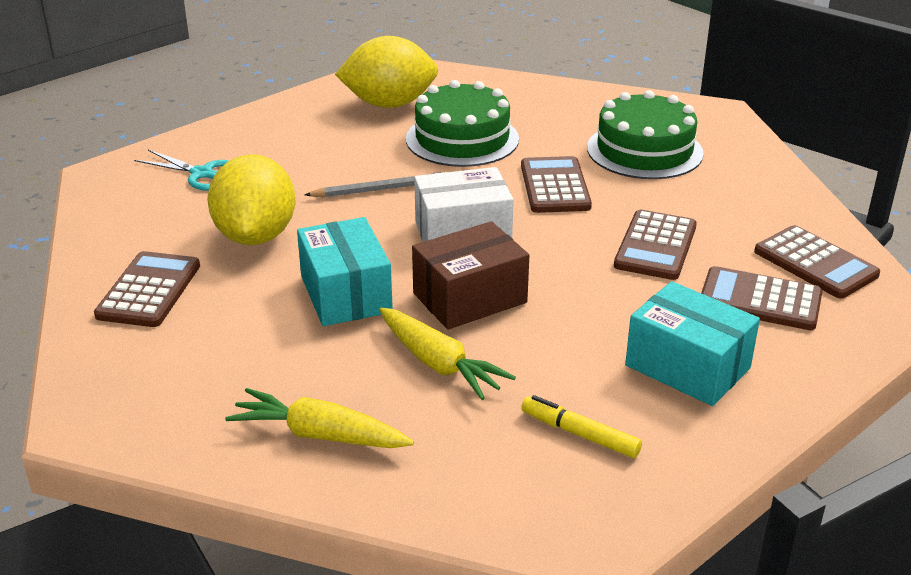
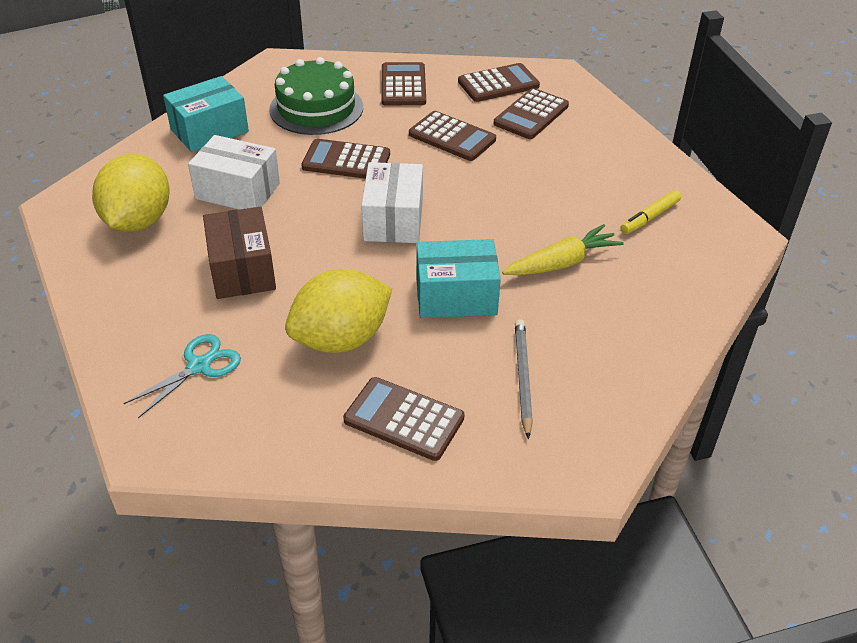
camera: 75 degrees left, 10 degrees up
yellow lemon [207,154,295,245] -> yellow lemon turned 45 degrees counterclockwise [285,269,392,353]
yellow carrot [225,388,414,448] -> none
grey pencil [305,172,446,198] -> grey pencil moved to [515,319,533,439]
green cake [406,80,519,167] -> white box [188,135,280,210]
brown box [412,221,529,329] -> brown box moved to [203,207,276,299]
turquoise box [625,281,760,406] -> turquoise box moved to [163,76,249,152]
none -> brown calculator [381,62,426,105]

